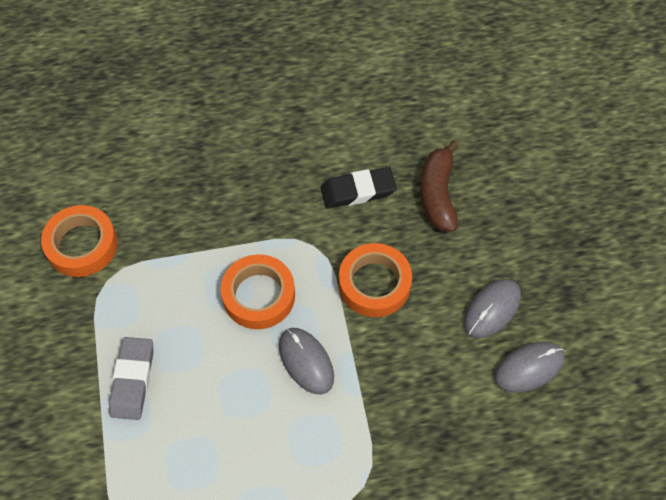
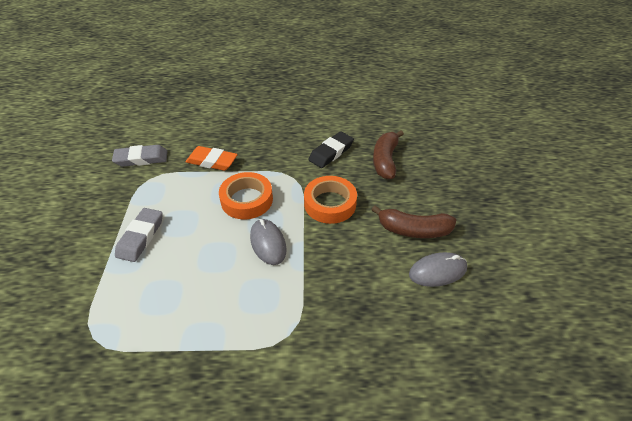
camera: 10 degrees right, 15 degrees down
orange tape [41,205,117,277] -> grey eraser [112,145,167,167]
black eraser [321,167,397,209] -> black eraser turned 45 degrees counterclockwise [308,131,354,168]
grey mouse [464,279,521,338] -> brown banana [371,206,456,238]
none -> orange eraser [186,146,238,171]

